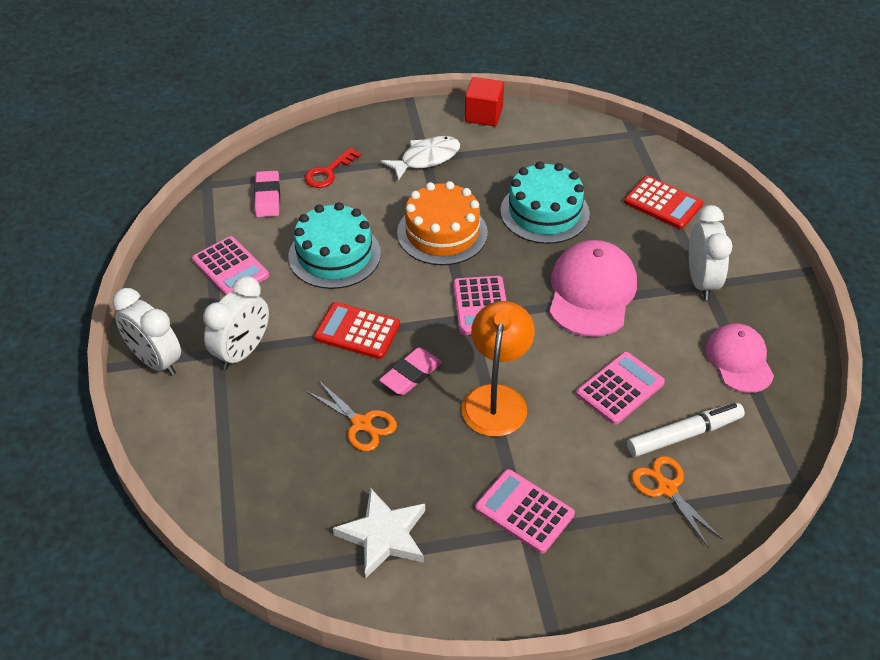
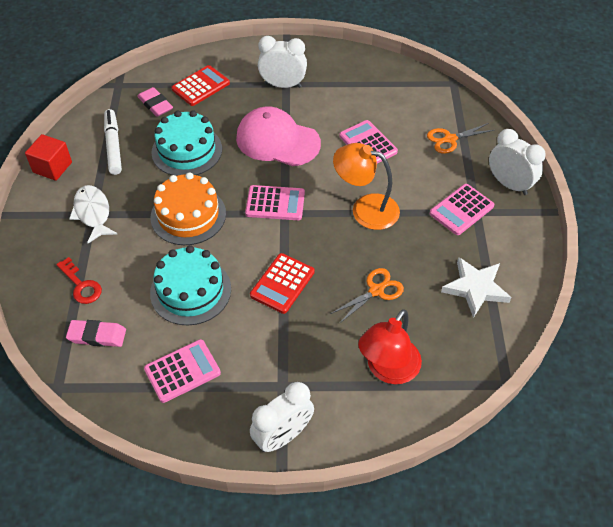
camera: 80 degrees left, 5 degrees up
white clock [203,276,269,370] -> white clock moved to [489,129,546,195]
pink eraser [379,347,442,395] -> pink eraser moved to [137,87,173,117]
white marker [627,403,745,457] -> white marker moved to [104,109,122,175]
pink cap [705,323,774,393] -> none
none -> red lamp [358,309,422,384]

